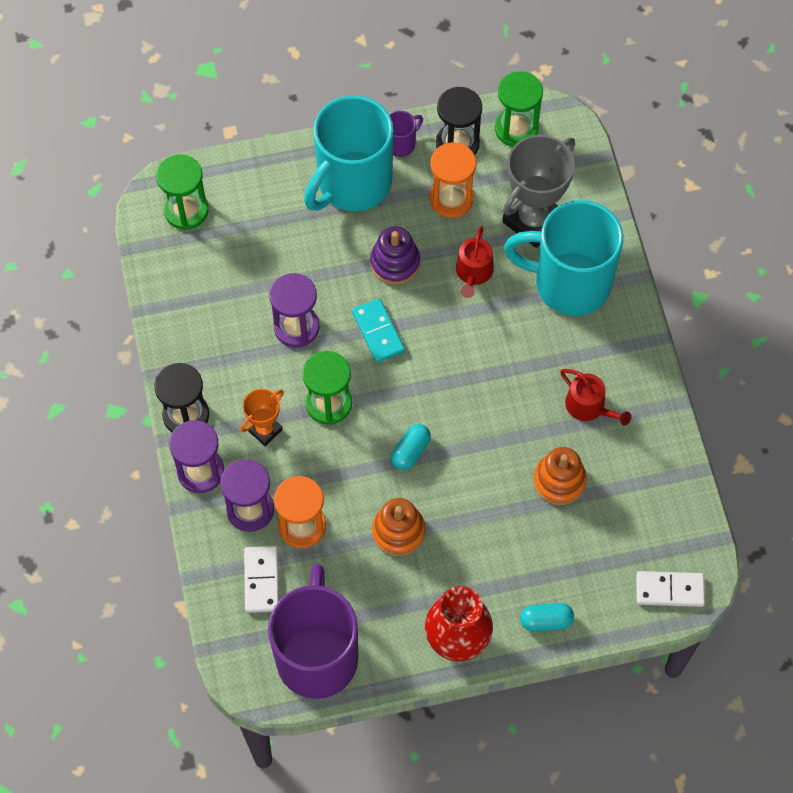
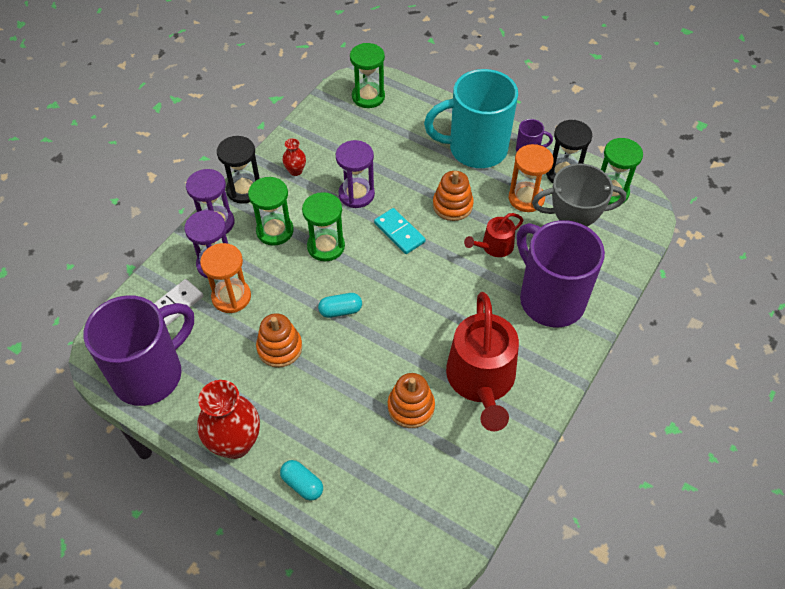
camera: 45 degrees right, 10 degrees down
orange trophy [240,389,284,446] -> green hourglass [248,177,294,246]
turquoise domino [352,298,405,363] -> turquoise domino turned 60 degrees counterclockwise [374,208,425,254]
purple stacking toy [370,226,420,285] -> orange stacking toy [433,171,474,221]
turquoise mug [504,200,623,316] -> purple mug [517,220,605,327]
red watering can [560,369,631,426] -> red watering can [446,292,519,431], size x1.99
white domino [636,571,705,607] -> none
none -> red vase [283,138,306,176]

